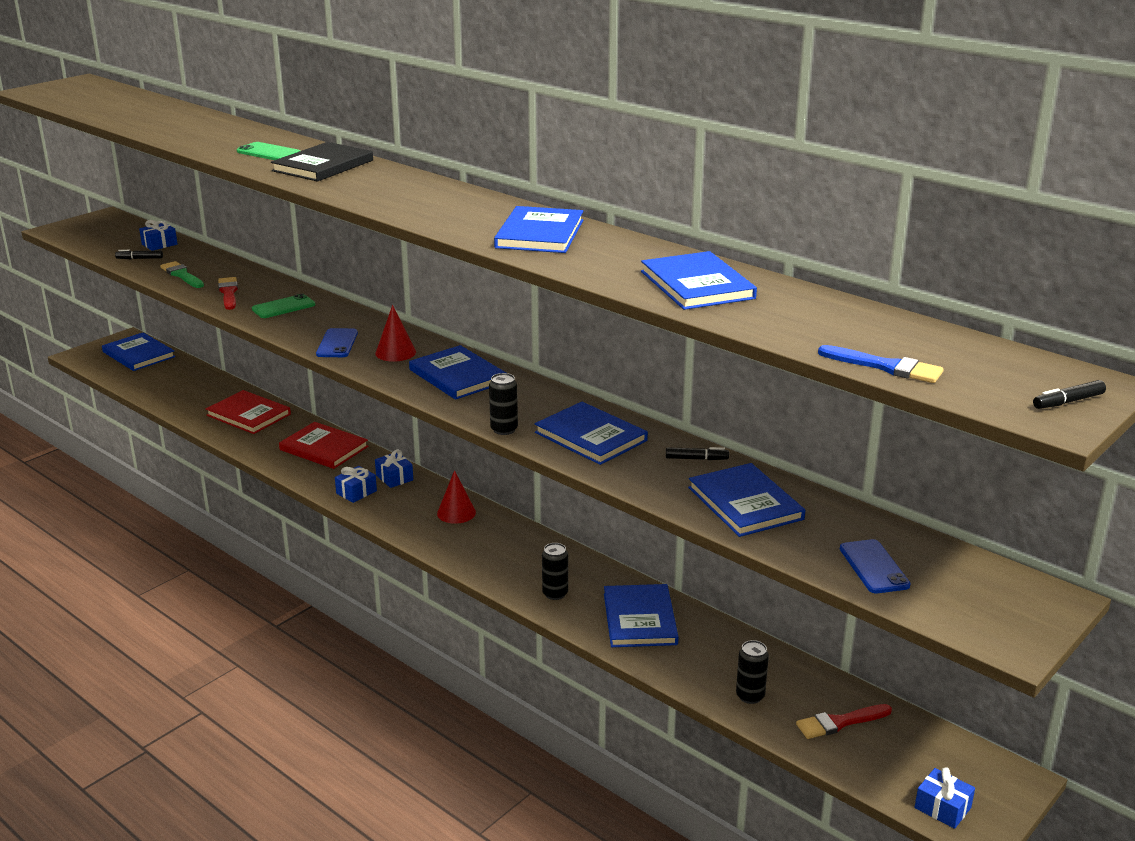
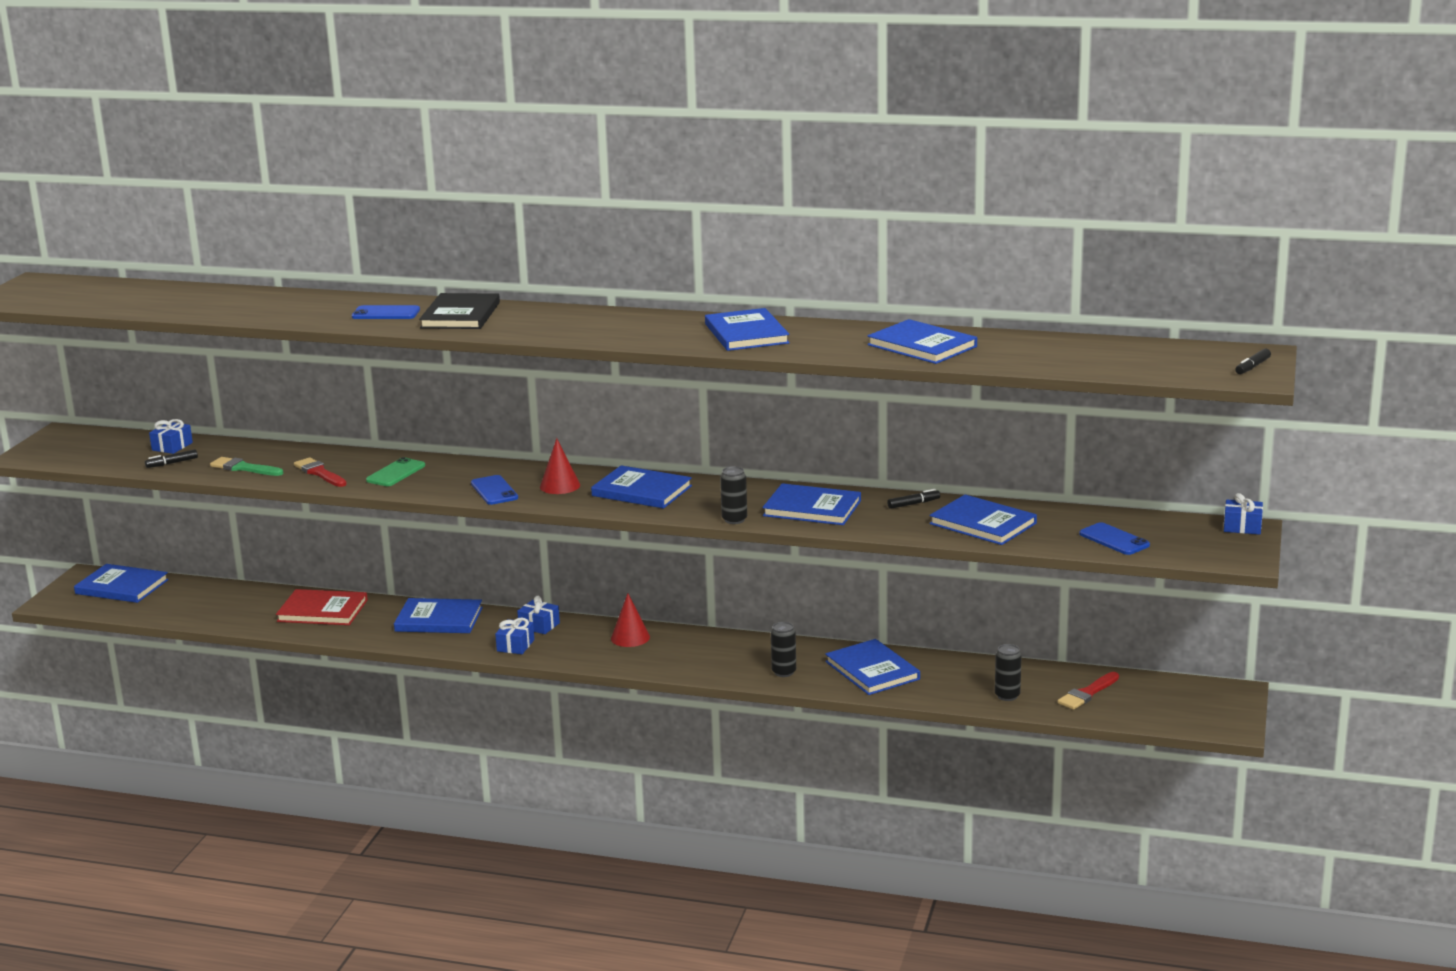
camera: 25 degrees left, 5 degrees down
green phone [237,142,300,160] -> blue phone [352,305,420,319]
red book [279,422,369,469] -> blue book [394,598,483,633]
blue brush [818,345,943,383] -> none
blue gift [915,767,975,829] -> blue gift moved to [1224,493,1263,534]

